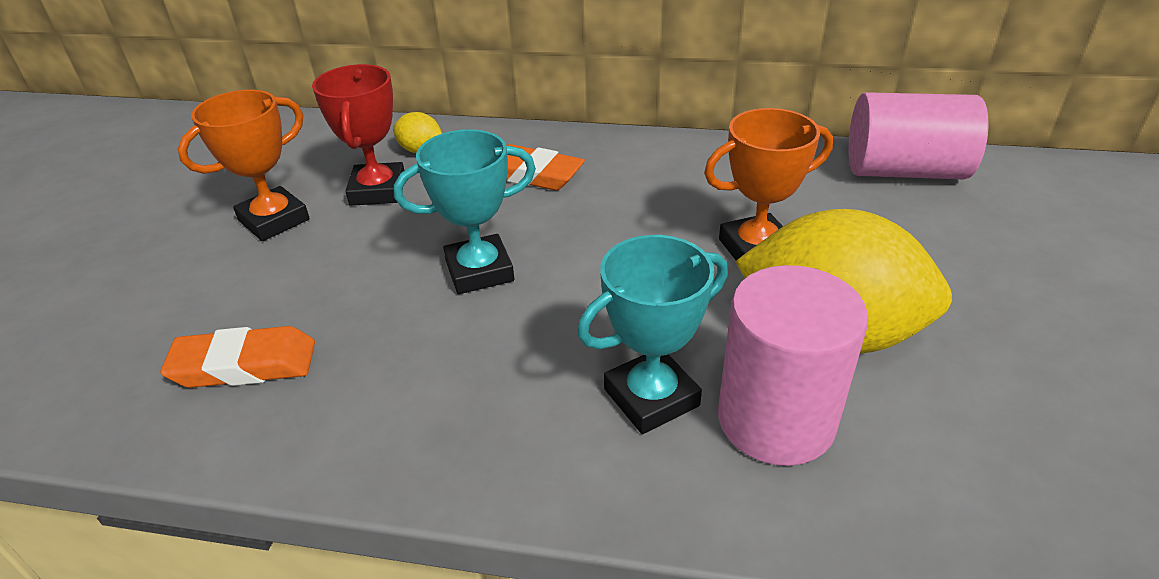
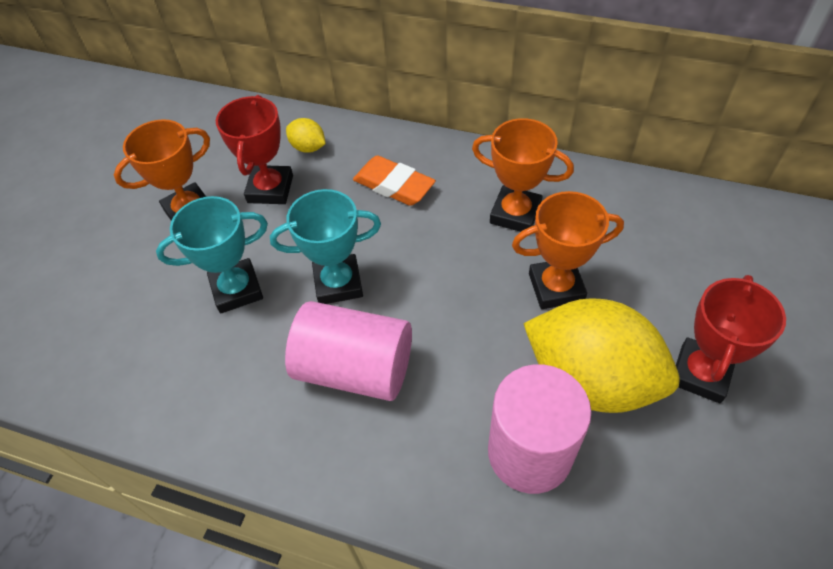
camera: 10 degrees right, 15 degrees up
orange eraser [160,326,315,388] -> none
turquoise trophy [577,235,728,434] -> turquoise trophy moved to [156,196,268,313]
pink cylinder [849,92,988,179] -> pink cylinder moved to [285,301,412,401]
none -> orange trophy [472,118,574,232]
none -> red trophy [676,275,786,403]

